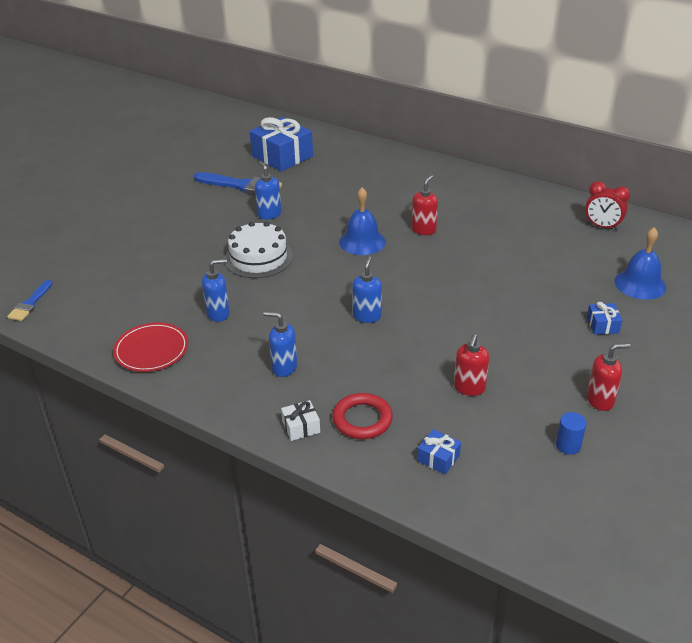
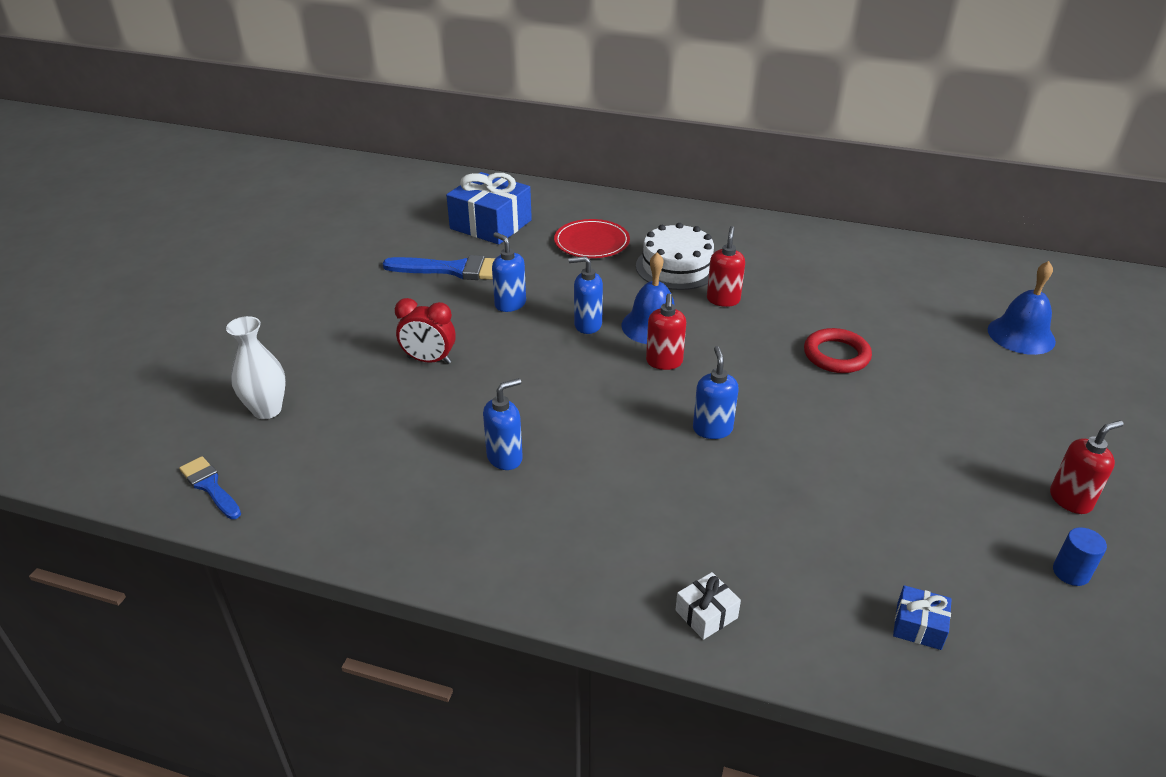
camera: 15 degrees left, 0 degrees up
blue brush [7,280,52,321] -> blue brush turned 135 degrees clockwise [179,456,241,519]
red plate [113,322,188,372] -> red plate moved to [554,219,630,258]
white cake [225,222,293,278] -> white cake moved to [636,223,714,290]
blue soap dispenser [263,311,297,377] -> blue soap dispenser moved to [569,256,603,334]
red ring [332,393,393,439] -> red ring moved to [804,328,872,373]
red soap dispenser [454,334,489,396] -> red soap dispenser moved to [646,294,686,370]
red clock [585,181,630,231] -> red clock moved to [395,298,456,364]
blue gift [587,302,622,335] -> none
none -> white vase [226,316,286,419]

